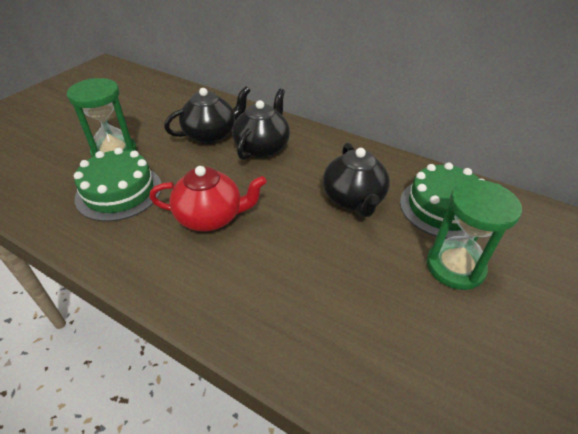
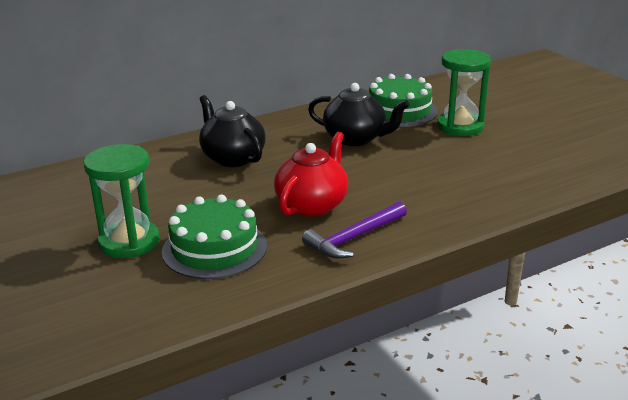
camera: 60 degrees left, 15 degrees down
black teapot [164,86,251,144] -> none
none -> purple hammer [302,201,407,258]

